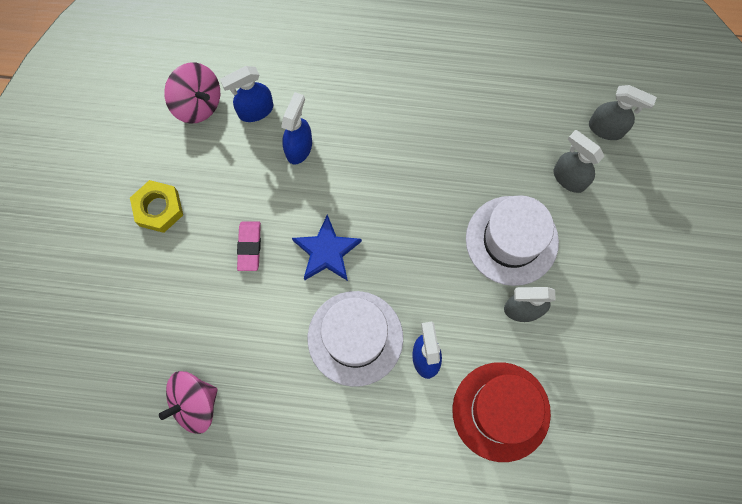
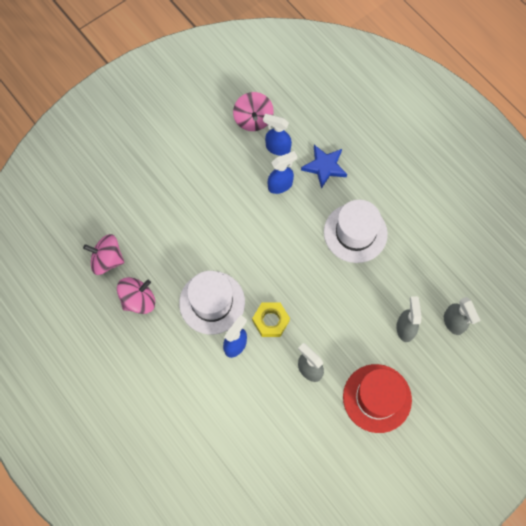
camera: 45 degrees right, 5 degrees down
yellow nut [130,180,183,233] -> yellow nut moved to [252,302,290,337]
pink eraser [237,221,261,271] -> none
blue star [292,215,362,281] -> blue star moved to [301,145,347,189]
red hat [452,362,551,462] -> red hat moved to [343,364,412,433]
white hat [466,195,559,286] -> white hat moved to [324,200,388,263]
none -> pink spinning top [117,277,155,314]

